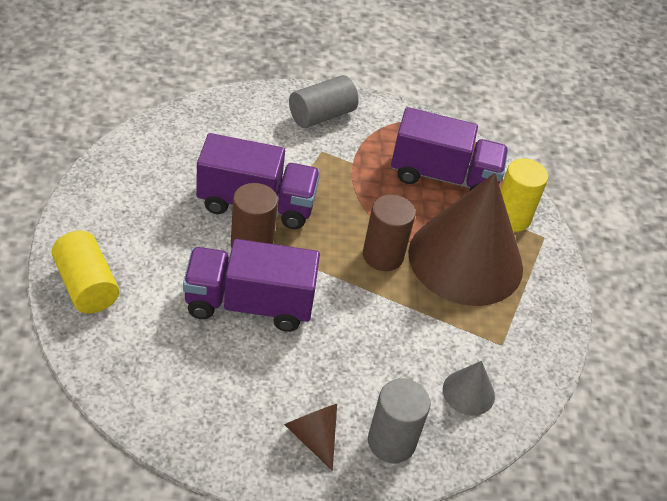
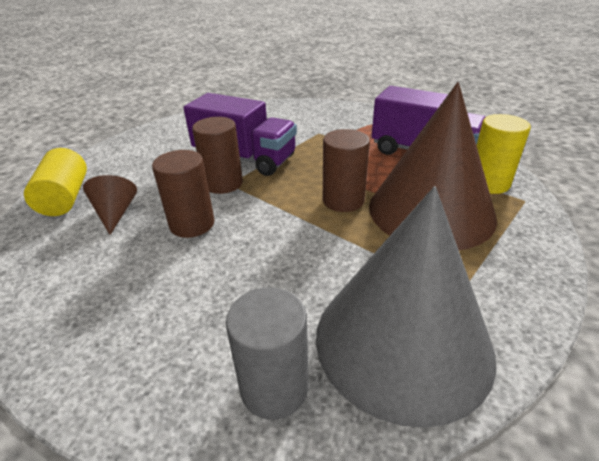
camera: 25 degrees right, 10 degrees down
purple truck [183,239,320,332] -> brown cylinder [152,150,214,238]
brown cone [284,404,337,471] -> brown cone moved to [83,175,137,235]
grey cylinder [289,75,359,128] -> none
grey cone [443,361,495,416] -> grey cone [316,186,496,428], size x2.46

